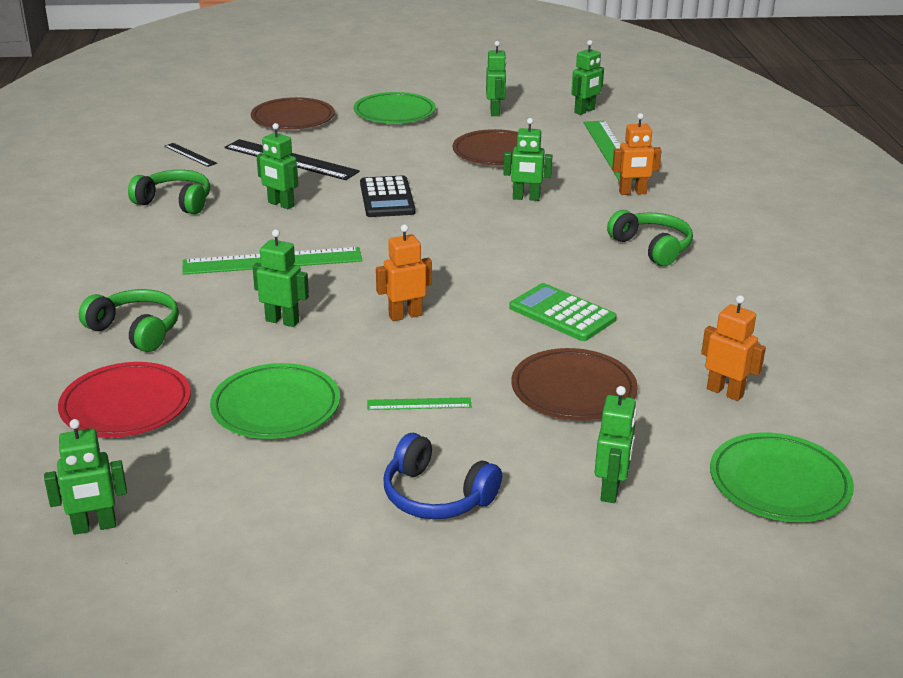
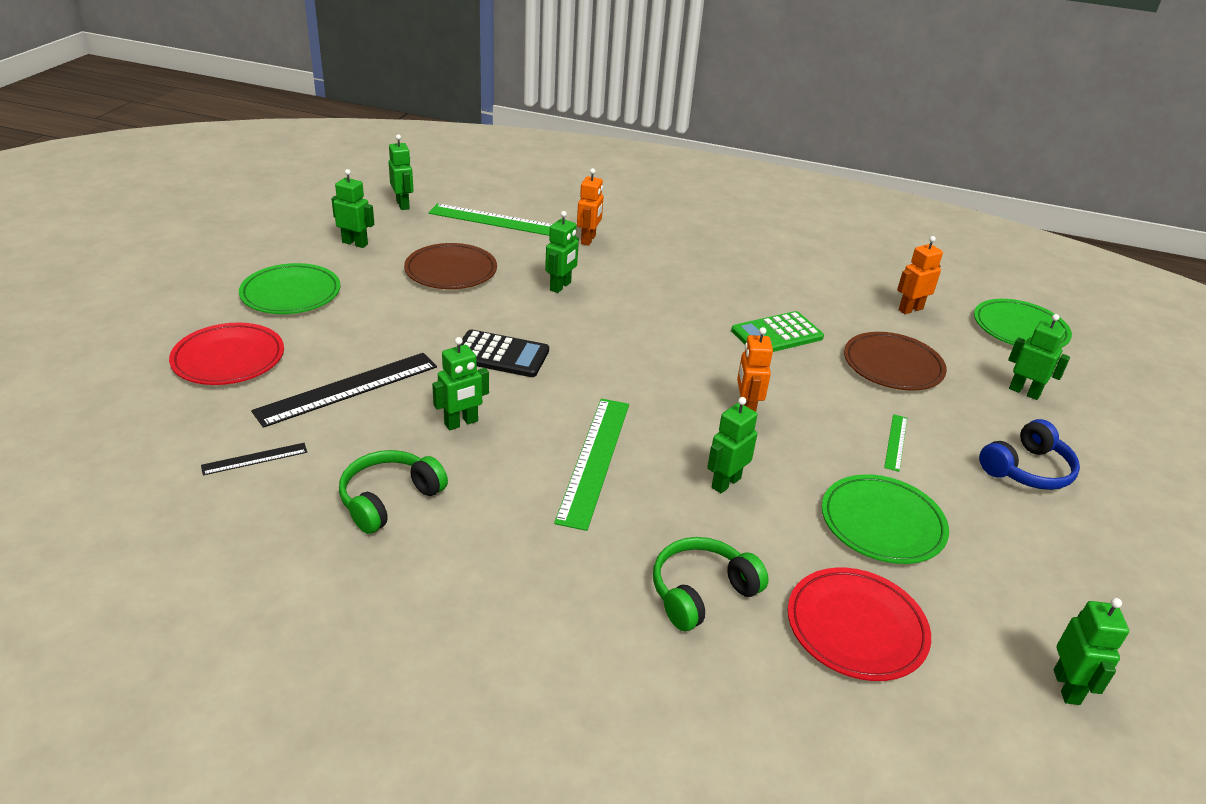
camera: 70 degrees left, 5 degrees up
brown plate [251,97,335,129] -> red plate [169,323,284,385]
green headphones [607,210,693,266] -> none

